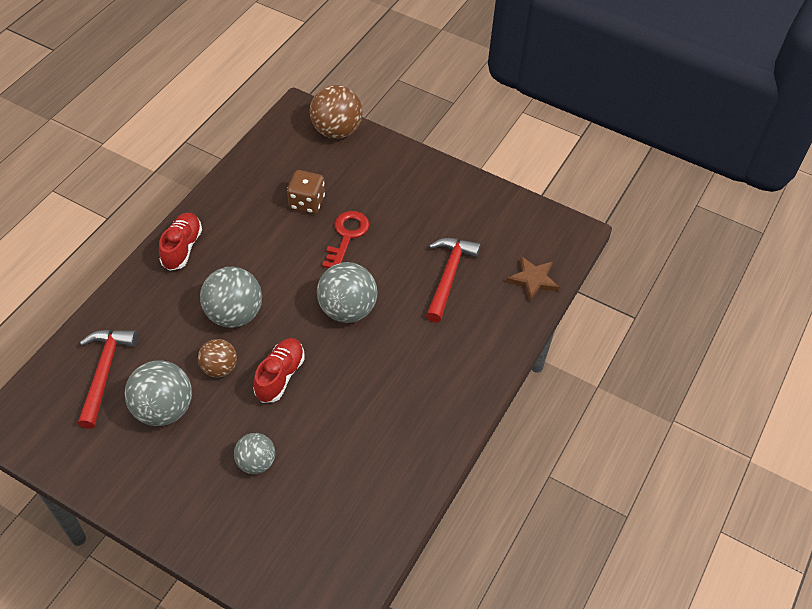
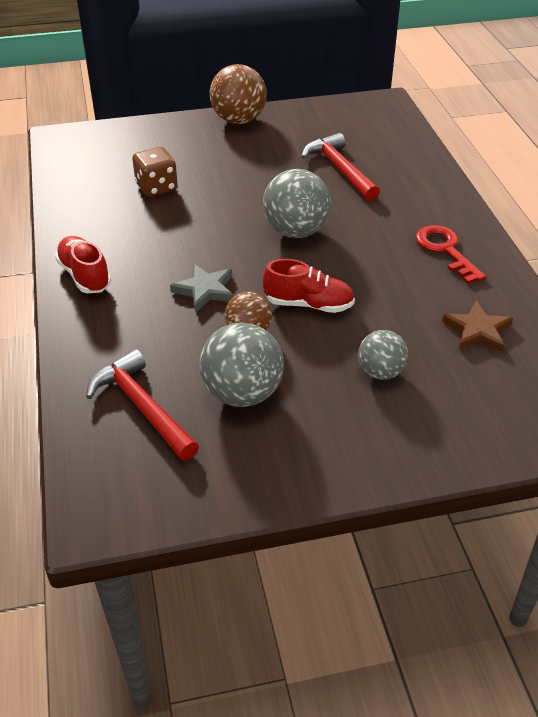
camera: 40 degrees left, 10 degrees down
grey ball [200,267,262,328] -> grey star [170,264,234,313]
red shoe [253,338,305,403] -> red shoe turned 120 degrees clockwise [263,259,355,313]
brown ball [310,85,363,139] -> brown ball moved to [210,64,267,124]
red key [322,211,369,268] -> red key moved to [416,225,486,284]
brown star [506,256,559,301] -> brown star moved to [442,301,513,352]

